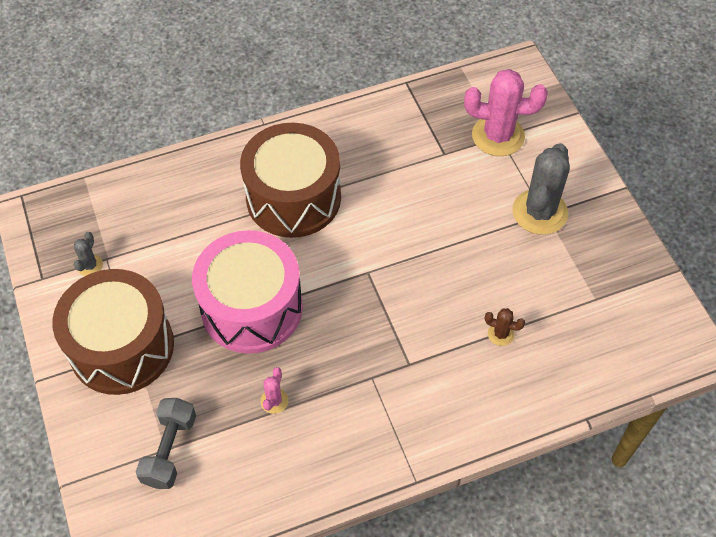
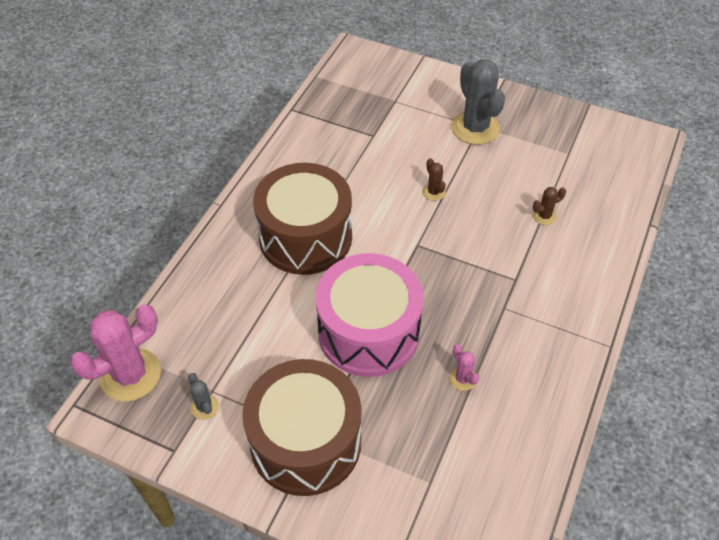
camera: 45 degrees left, 5 degrees down
grey dumbbell [136,398,196,489] -> none
pink cactus [464,69,548,156] -> pink cactus moved to [70,304,161,401]
none -> brown cactus [422,158,446,201]

